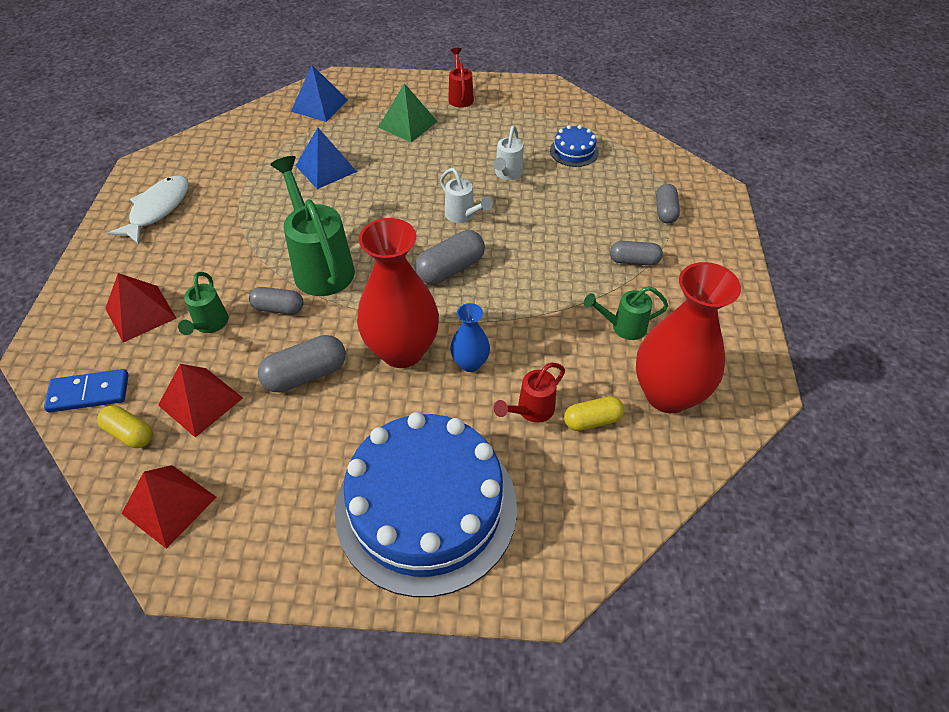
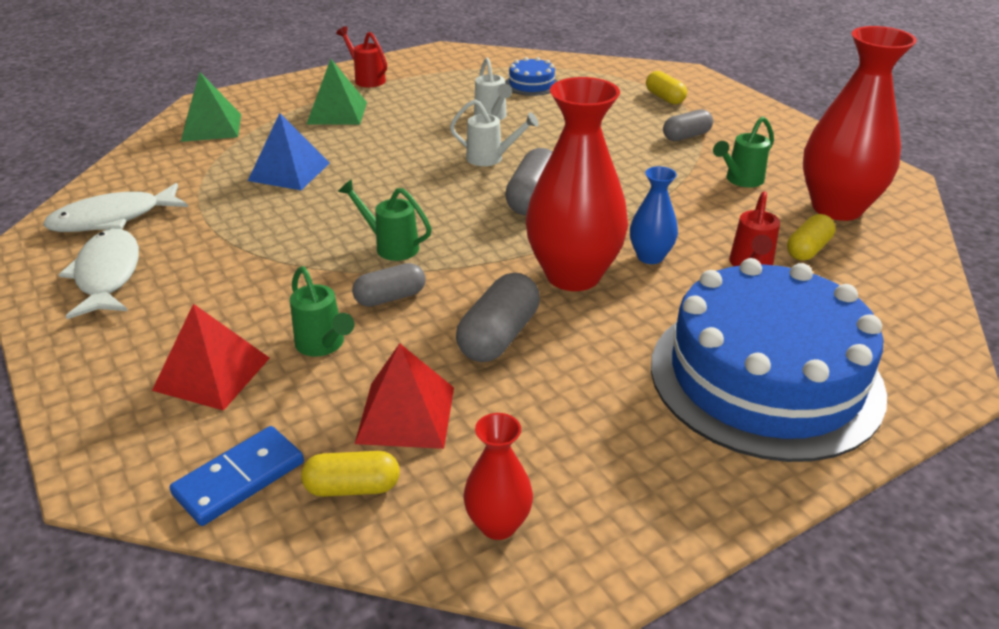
camera: 35 degrees left, 15 degrees down
red pyramid [121,465,216,549] -> red vase [463,413,533,540]
green watering can [270,156,355,296] -> green watering can [338,180,432,261], size x0.53
blue pyramid [291,65,348,122] -> green pyramid [181,72,241,142]
grey capsule [656,184,680,224] -> yellow capsule [646,71,687,104]
none -> white fish [43,183,188,232]

